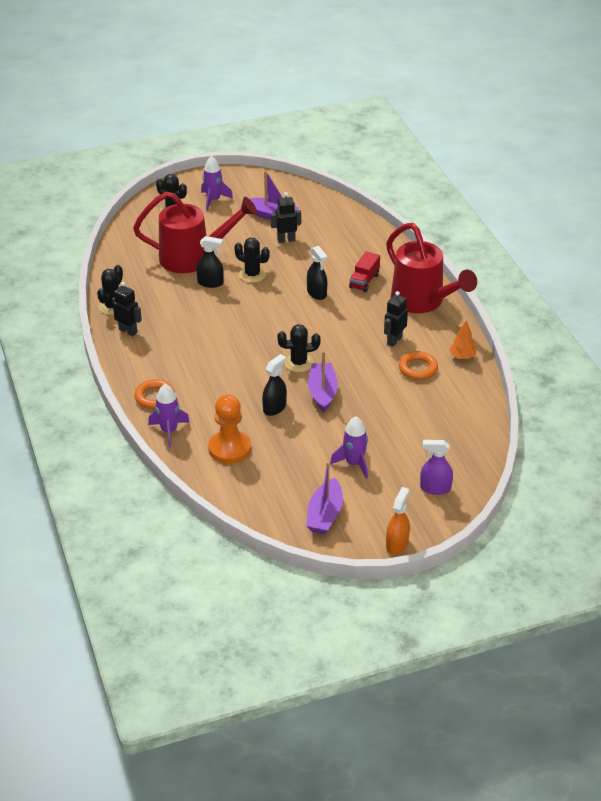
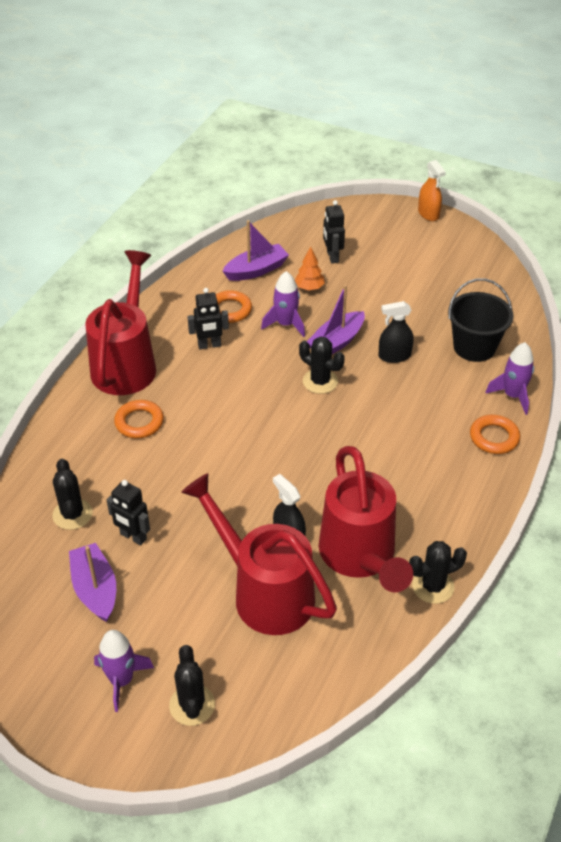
camera: 135 degrees left, 5 degrees up
black robot [112,282,142,336] -> black robot moved to [323,200,345,263]
orange pawn [208,394,251,464] -> black bucket [448,278,514,362]
black cactus [234,238,270,283] -> black cactus moved to [52,459,92,530]
purple boat [306,462,343,535] -> purple boat moved to [222,220,289,281]
black spray bottle [307,246,327,300] -> none
purple rocket [330,416,368,479] -> purple rocket moved to [261,271,305,337]
red truck [349,251,380,292] -> orange ring [114,400,164,438]
orange spray bottle [386,487,410,555] -> orange spray bottle turned 90 degrees counterclockwise [418,160,446,221]
purple spray bottle [420,440,453,495] -> none
orange tree [449,321,477,359] -> orange tree moved to [295,246,325,290]
none -> red watering can [319,446,413,592]

